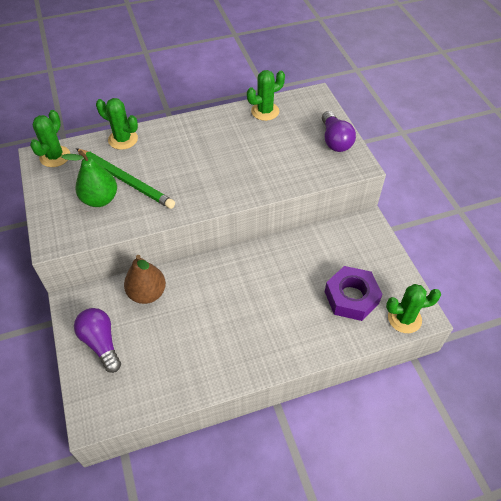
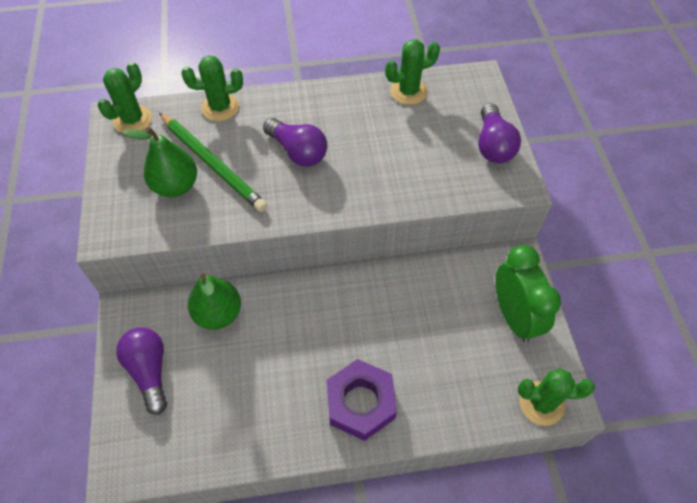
camera: 10 degrees right, 5 degrees up
green cactus [96,98,138,150] -> green cactus turned 45 degrees counterclockwise [181,55,243,121]
brown pear [124,255,166,304] -> green pear [188,274,241,330]
purple nut [325,266,383,321] -> purple nut moved to [326,359,397,441]
none -> purple light bulb [263,118,327,167]
none -> green clock [495,245,561,343]

